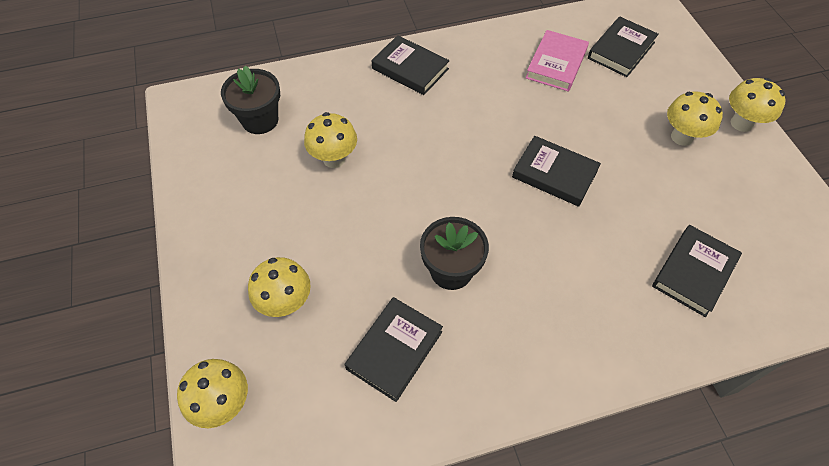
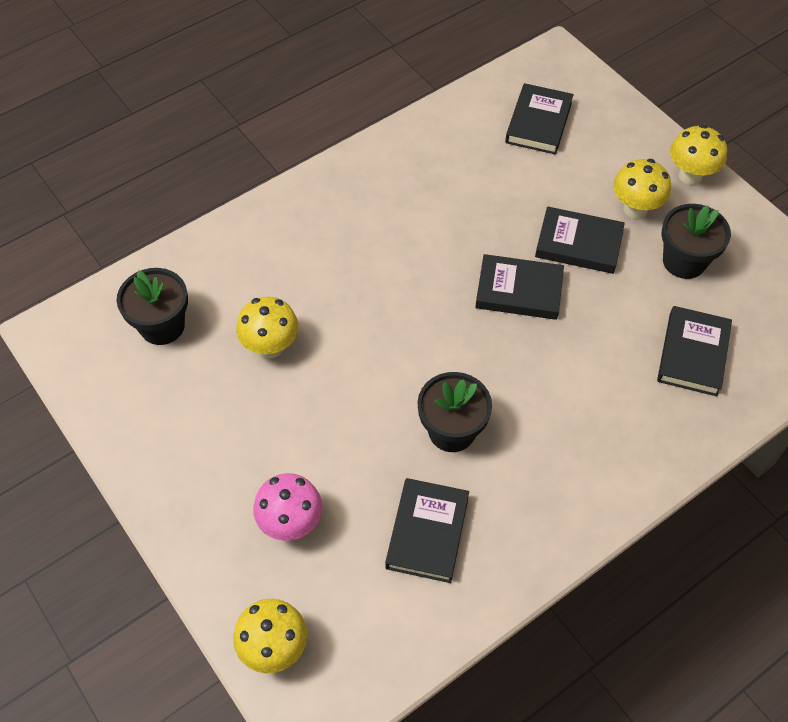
camera: 20 degrees left, 0 degrees up
yellow mushroom [248,257,311,317] -> pink mushroom [253,473,322,541]
black book [371,35,449,95] -> black book moved to [535,206,625,274]
pink book [526,30,589,92] -> none
none -> black flower pot [662,204,731,279]

